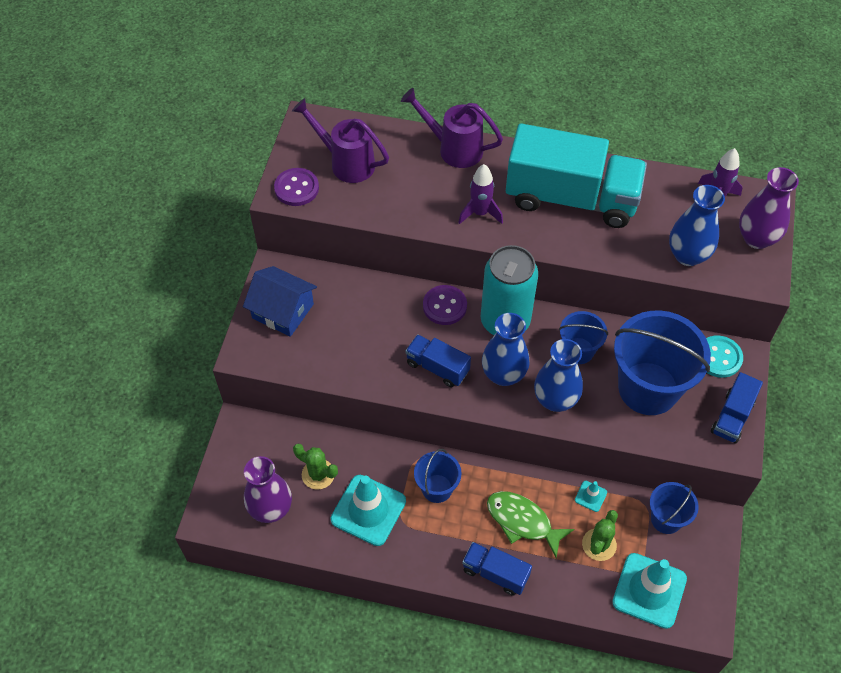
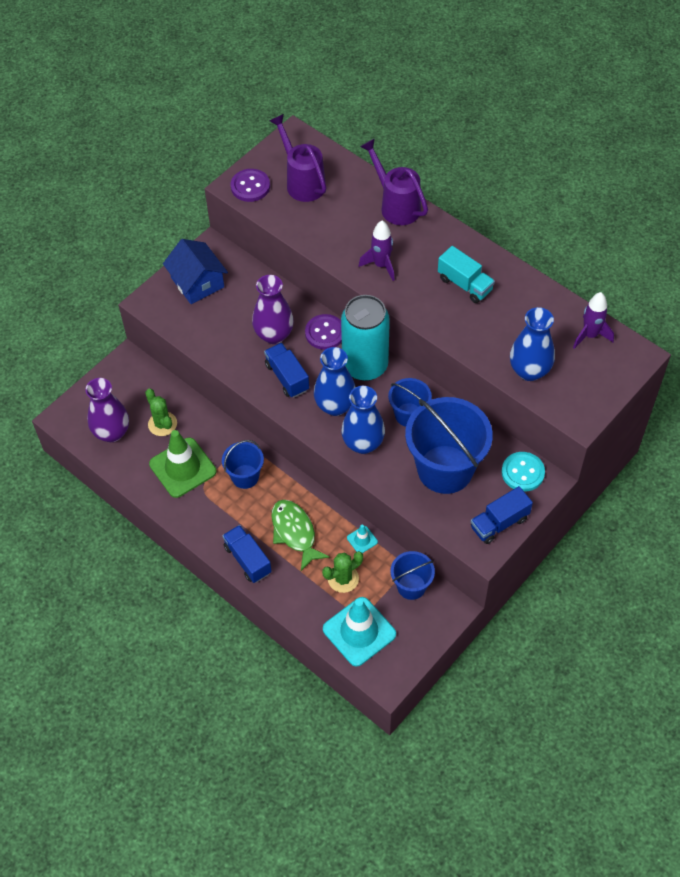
camera: 30 degrees right, 0 degrees up
turquoise traffic cone [331,475,406,546] -> green traffic cone [149,430,217,498]
turquoise truck [506,123,647,228] -> turquoise truck [438,246,495,303], size x0.47
purple vase [739,167,799,249] -> purple vase moved to [252,275,294,344]

